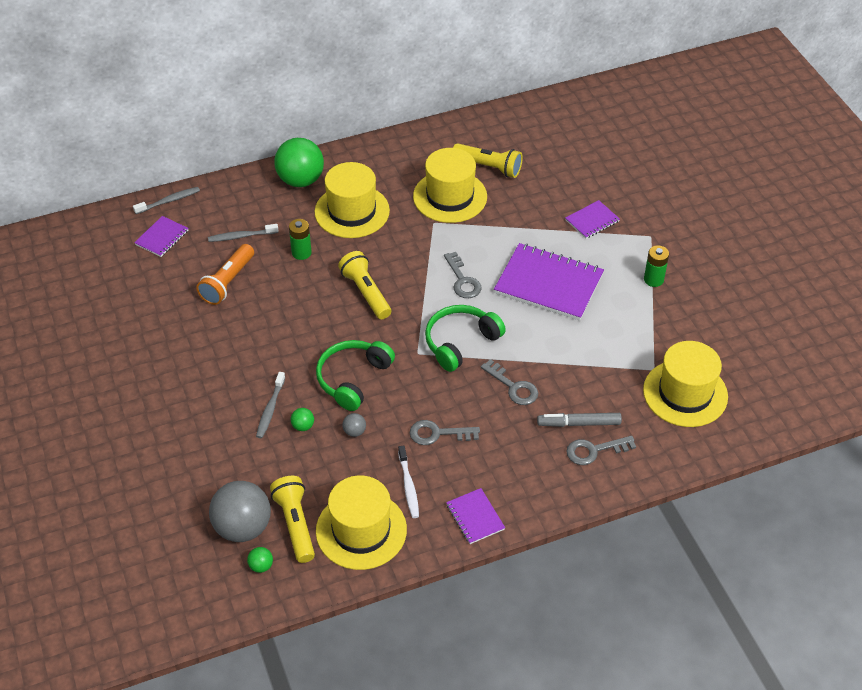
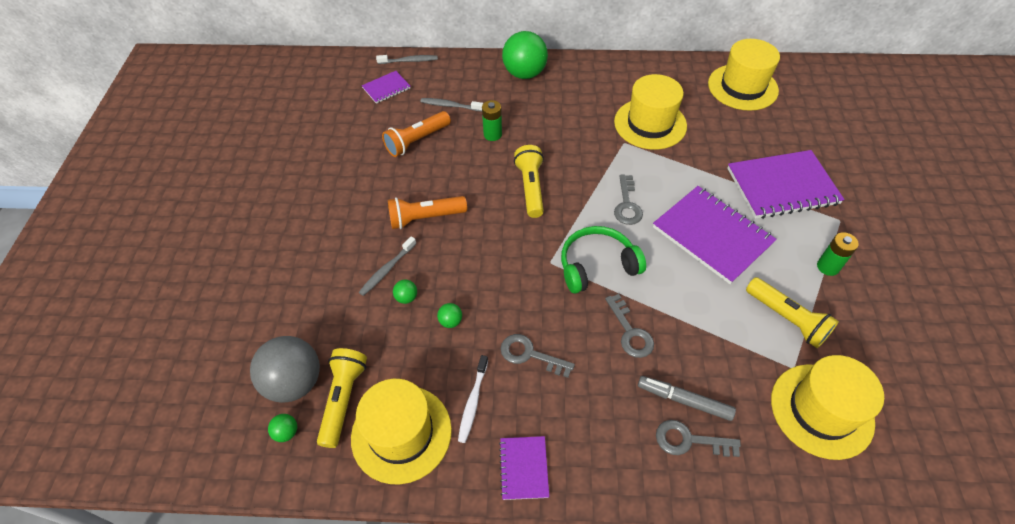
camera: 25 degrees right, 5 degrees up
yellow hat [315,162,390,238] -> yellow hat moved to [708,39,780,111]
green headphones [316,340,395,411] -> none
grey ball [342,413,366,437] -> green ball [437,303,462,328]
yellow flashlight [453,143,523,178] -> yellow flashlight moved to [746,277,839,348]
purple notebook [565,200,620,239] -> purple notebook [727,150,845,219], size x2.00
none -> orange flashlight [388,196,467,229]

